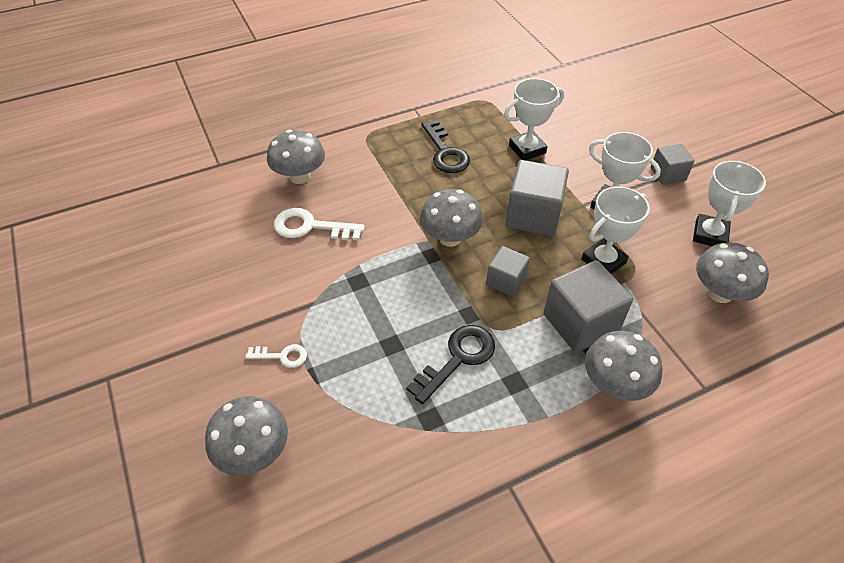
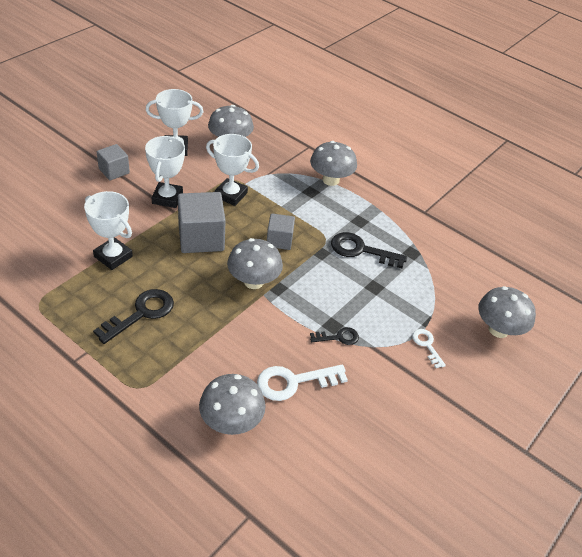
camera: 120 degrees left, 5 degrees down
white key [274,208,365,241] -> white key turned 90 degrees clockwise [257,364,348,401]
grey cube [543,260,633,353] -> none
none -> black key [310,327,359,345]

